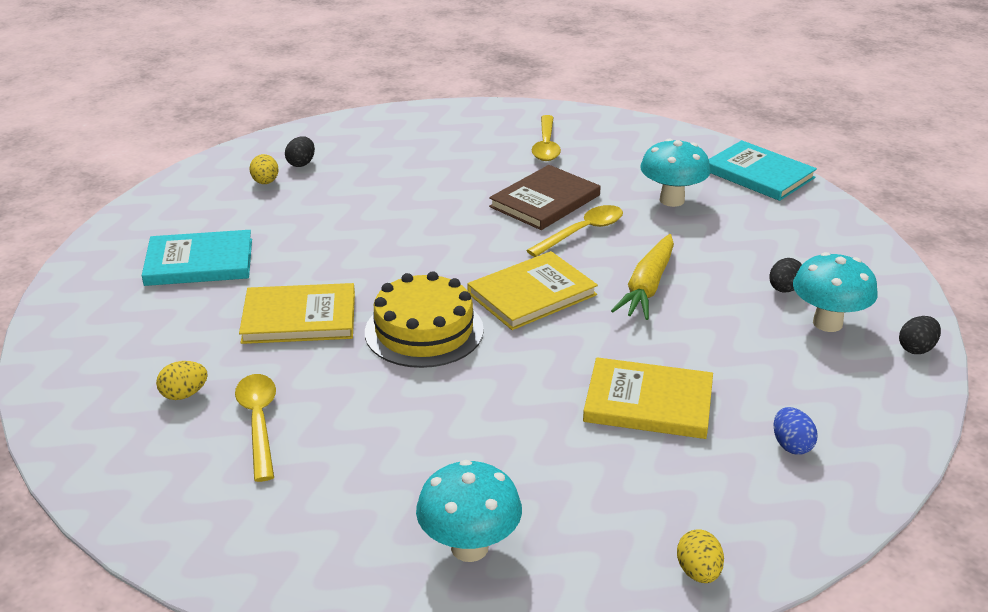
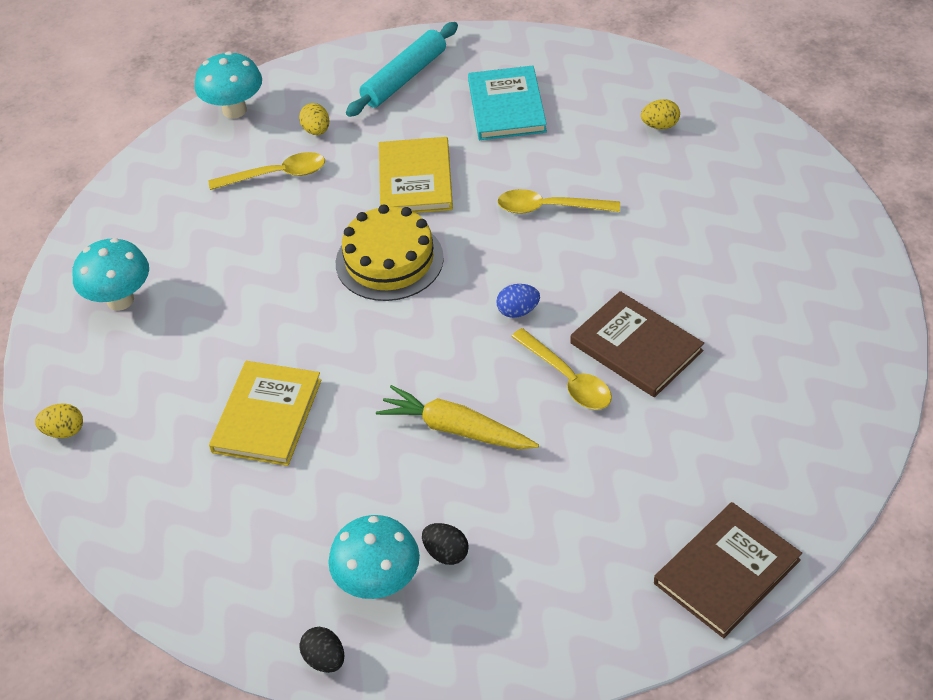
camera: 95 degrees right, 15 degrees up
black egg [285,136,315,167] -> none
yellow book [467,251,598,330] -> none
yellow spoon [532,115,561,161] -> yellow spoon moved to [497,189,620,214]
turquoise mushroom [640,139,710,207] -> turquoise mushroom moved to [195,51,262,119]
turquoise book [709,140,817,201] -> brown book [654,502,802,638]
blue egg [774,407,818,455] -> blue egg moved to [496,284,540,318]
none -> turquoise rolling pin [346,22,458,117]

